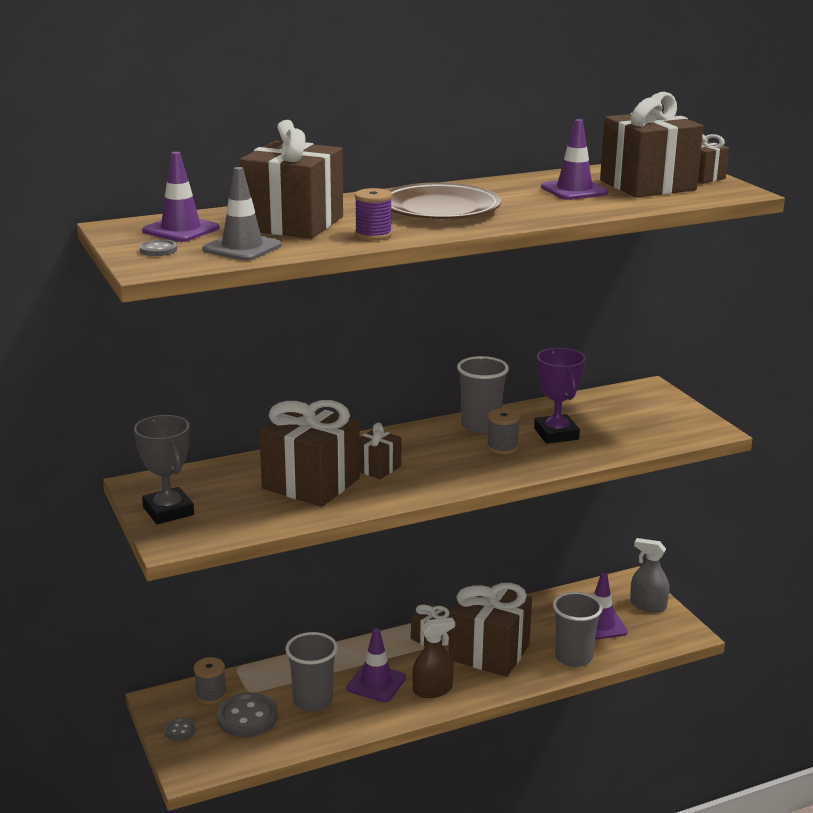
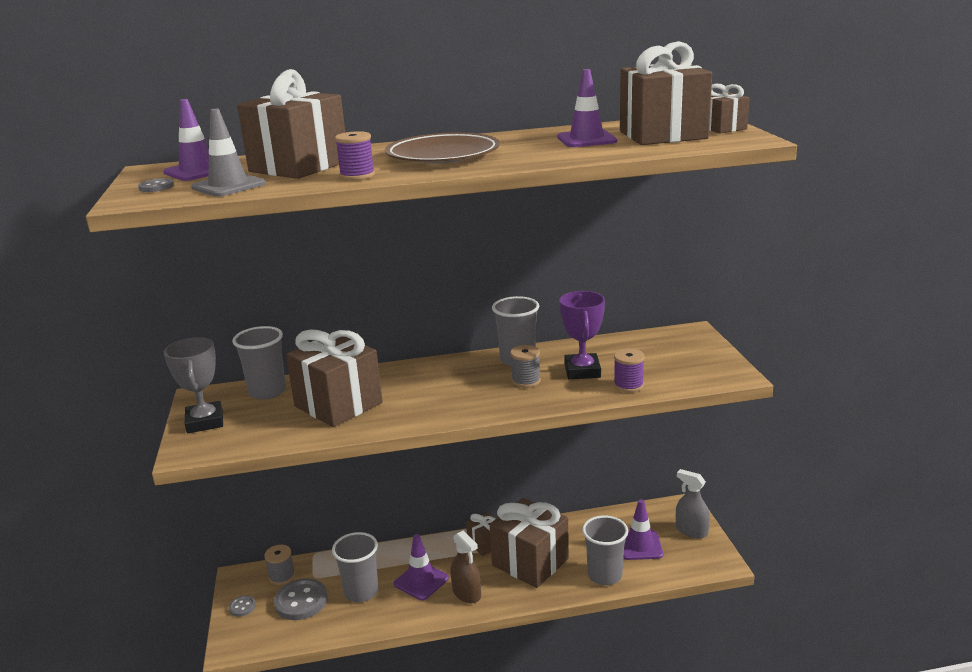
camera: 15 degrees right, 0 degrees up
brown gift [359,423,401,479] -> none
brown spray bottle [412,618,455,698] -> brown spray bottle turned 60 degrees clockwise [450,530,481,603]
none -> grey cup [232,326,286,400]
none -> purple spool [614,349,645,392]

